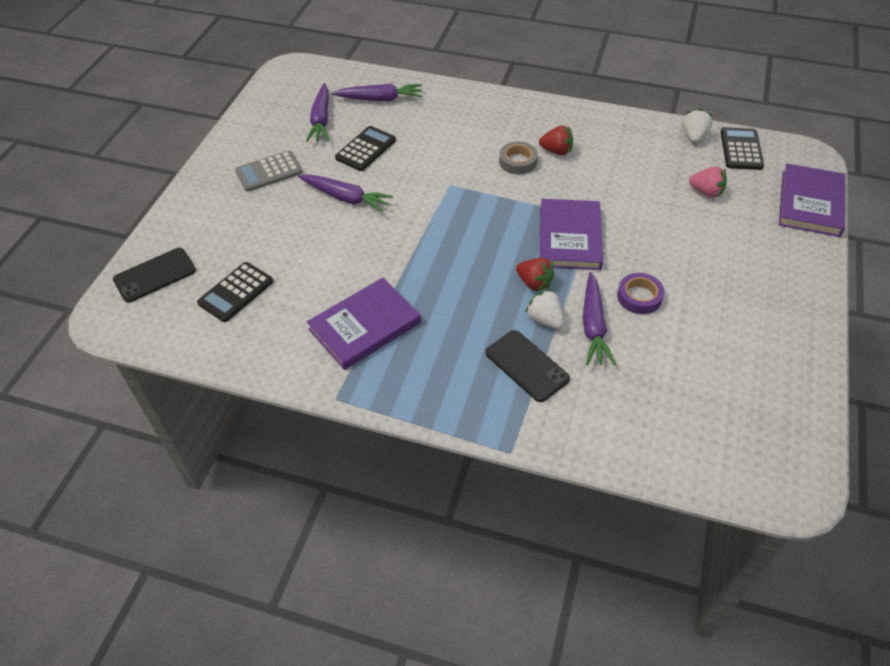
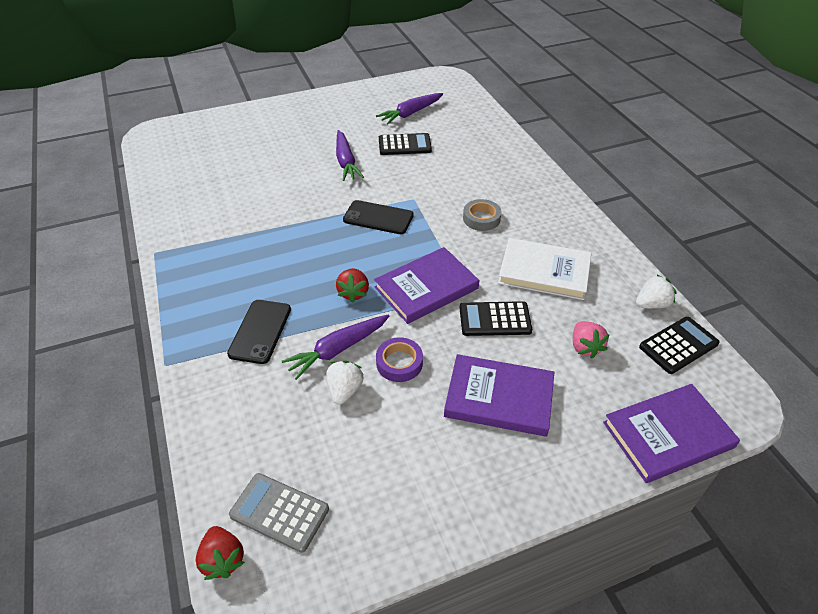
camera: 50 degrees right, 5 degrees down
black phone [113,248,196,302] -> black phone moved to [343,200,414,234]
black calculator [197,262,273,322] -> black calculator moved to [460,301,532,336]
grey calculator [235,151,303,192] -> grey calculator moved to [229,473,329,553]
purple book [307,278,421,370] -> purple book moved to [444,354,554,437]
purple carrot [331,84,422,101] -> none
white strawberry [525,289,564,329] -> white strawberry moved to [327,360,364,405]
red strawberry [539,125,573,155] -> red strawberry moved to [196,526,245,580]
none -> white book [498,238,591,300]

